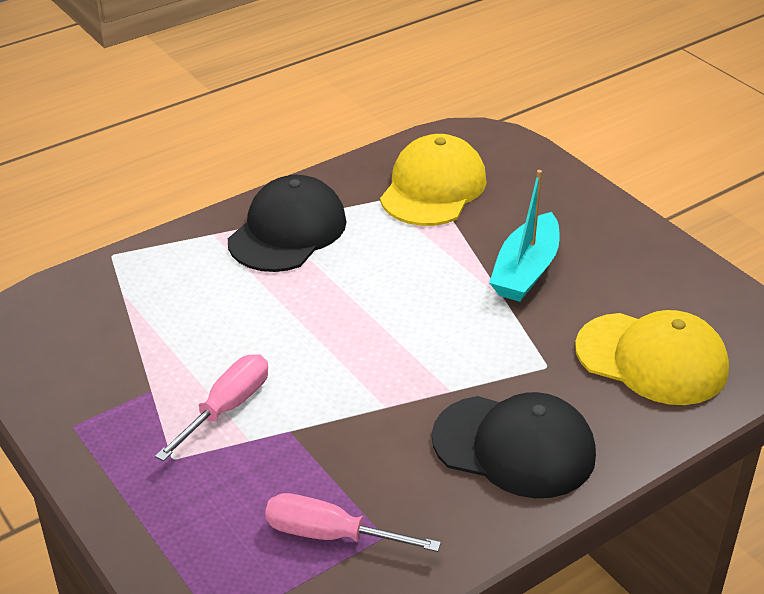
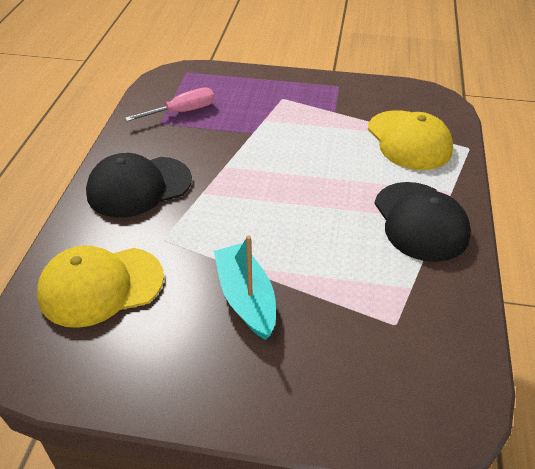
camera: 135 degrees right, 5 degrees up
pink screwdriver [155,354,268,461] -> none
yellow cap [380,134,487,226] -> yellow cap moved to [368,110,453,170]

